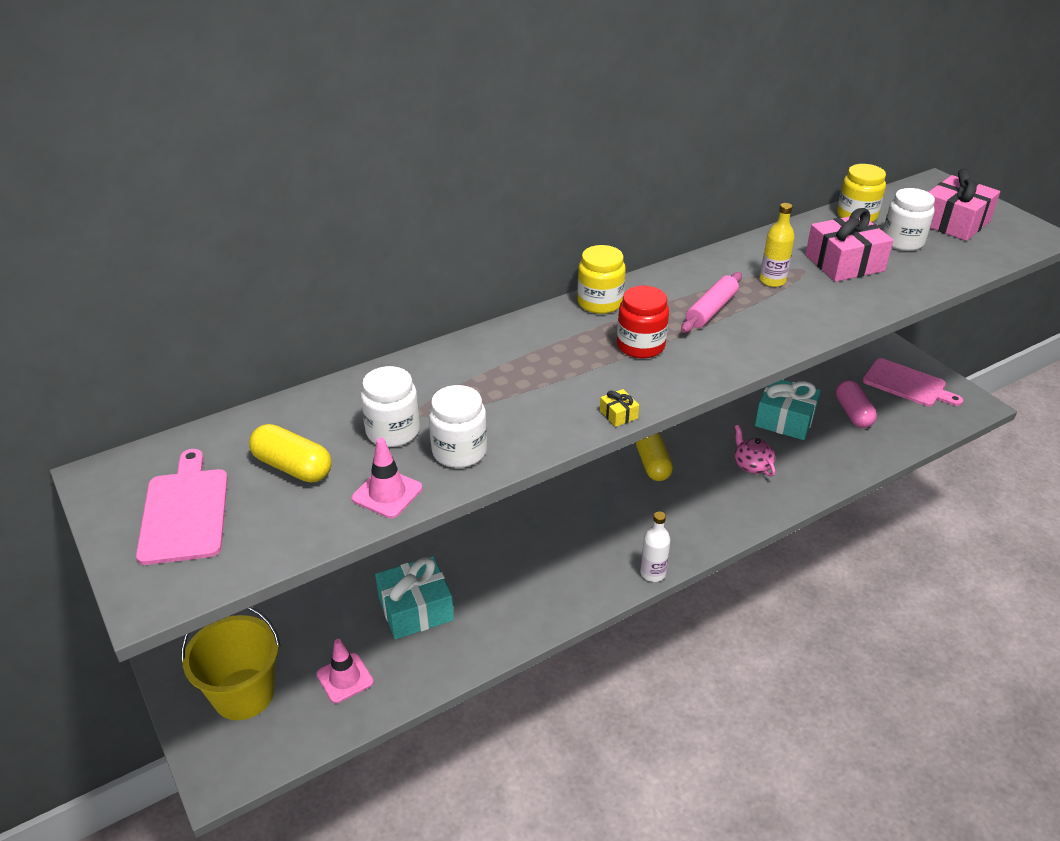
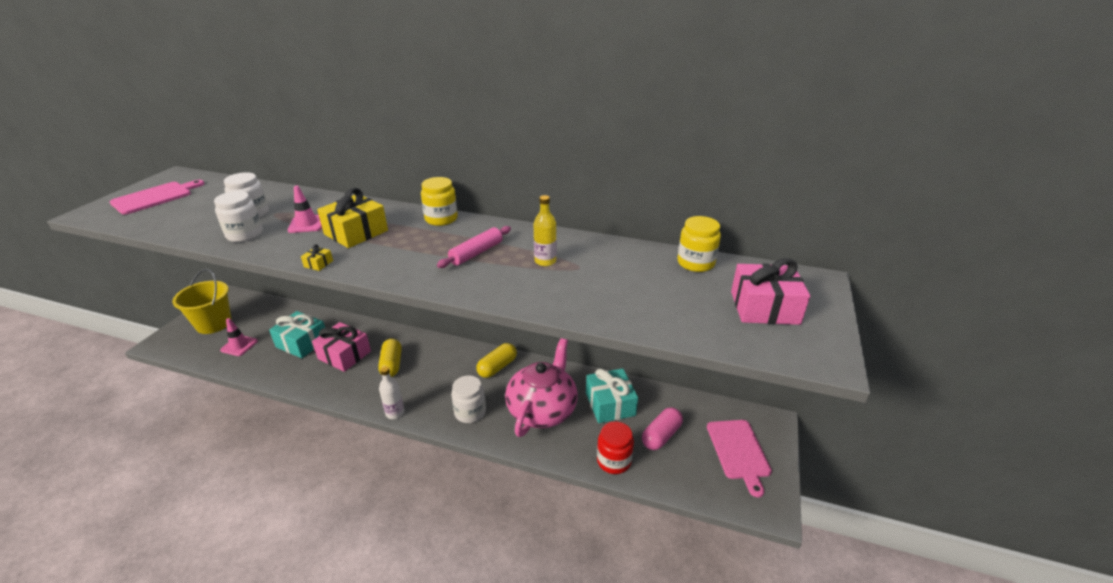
camera: 50 degrees right, 5 degrees down
yellow capsule [249,424,331,482] -> yellow capsule moved to [378,339,402,377]
pink traffic cone [352,437,423,518] -> pink traffic cone moved to [288,186,322,233]
red jar [617,286,669,358] -> red jar moved to [597,421,634,474]
pink rolling pin [681,272,742,333] -> pink rolling pin turned 45 degrees counterclockwise [437,226,511,268]
pink teapot [735,425,775,477] -> pink teapot [505,338,578,437], size x2.19
pink gift [805,208,893,282] -> pink gift moved to [312,322,371,372]
white jar [883,188,935,251] -> white jar moved to [451,376,486,423]
none -> yellow gift [317,188,388,248]

